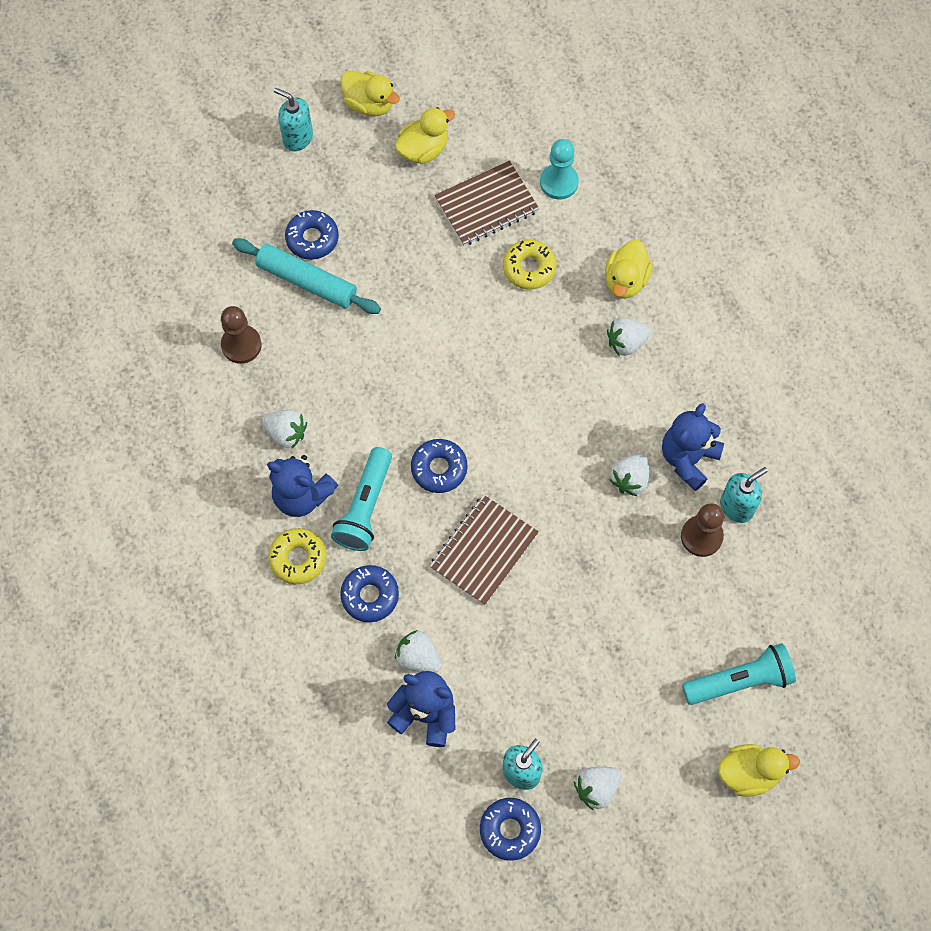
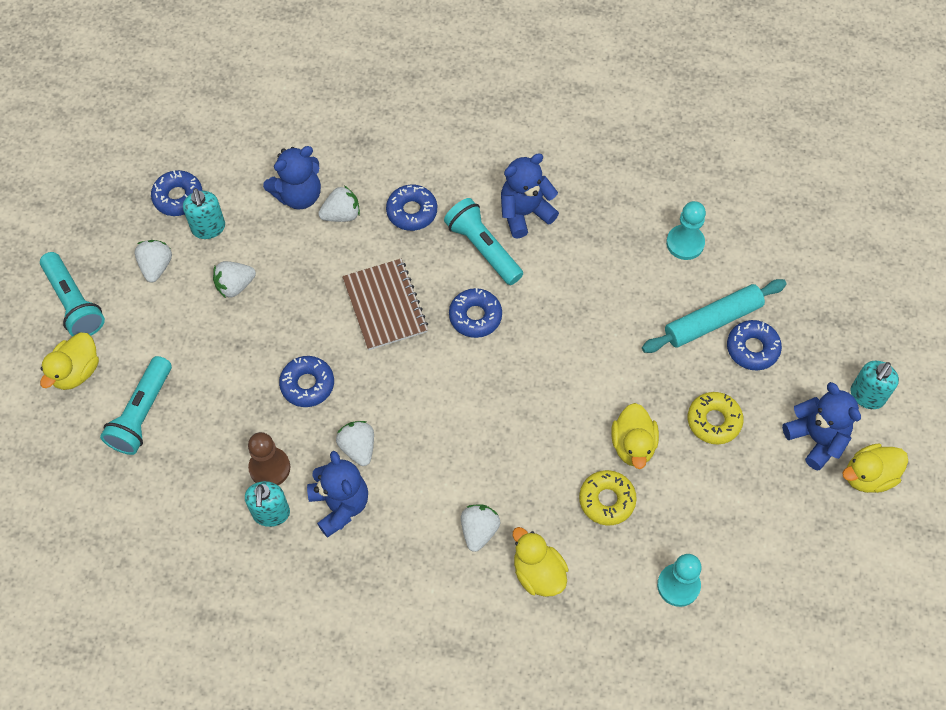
camera: 125 degrees right, 5 degrees down
brown pawn [221,306,262,364] -> turquoise pawn [666,201,706,260]
white strawberry [262,409,307,448] -> white strawberry moved to [213,261,256,298]
yellow donut [268,528,327,584] -> yellow donut moved to [688,392,744,445]
turquoise soap dispenser [274,88,313,151] -> turquoise soap dispenser turned 150 degrees clockwise [850,361,899,409]
yellow duck [395,107,455,164] -> yellow duck moved to [611,403,659,469]
brown notebook [434,161,539,246] -> none
none -> turquoise flashlight [40,252,105,337]
none -> blue donut [279,356,334,407]
none -> blue teddy bear [782,382,861,471]

